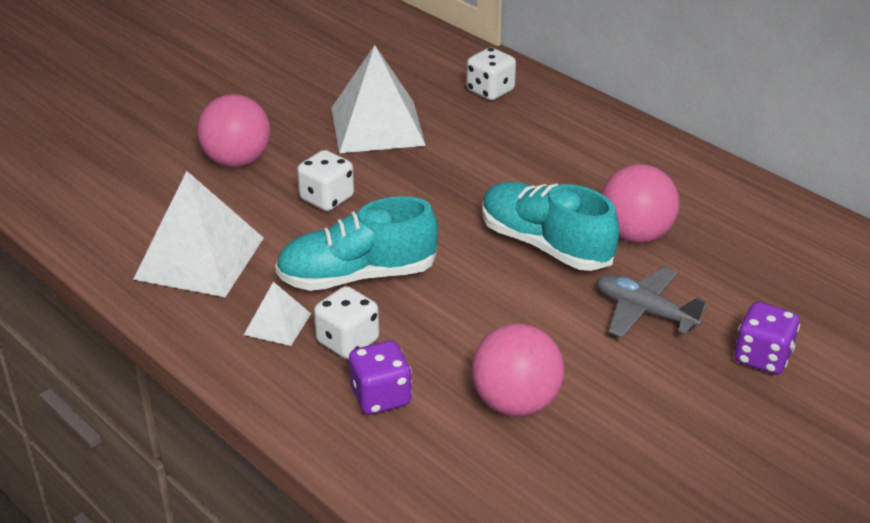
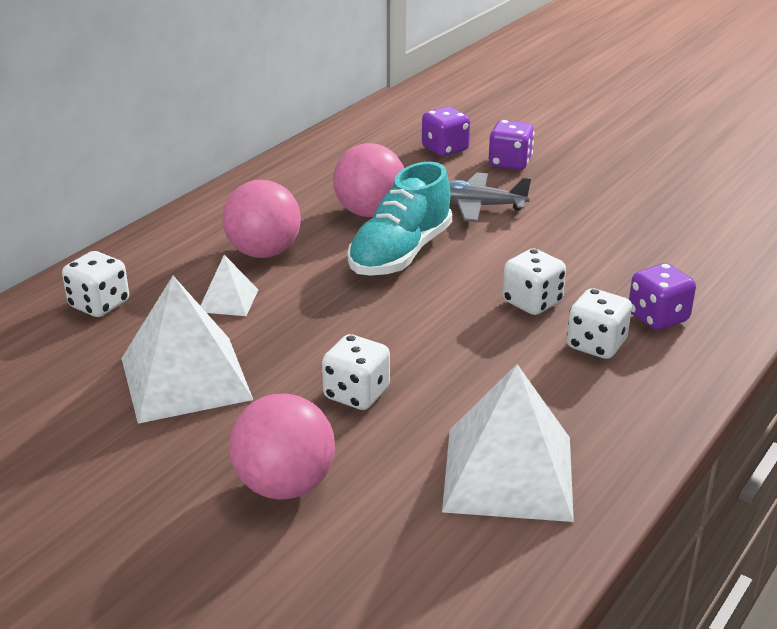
camera: 100 degrees left, 5 degrees down
white pyramid [244,282,311,346] -> white pyramid moved to [200,255,259,316]
turquoise shoe [275,196,438,291] -> none
pink ball [471,324,565,417] -> pink ball moved to [222,180,301,258]
grey plane [597,267,707,338] -> grey plane turned 75 degrees clockwise [449,172,531,222]
none -> purple dice [422,106,470,156]
none -> white dice [502,249,566,315]

